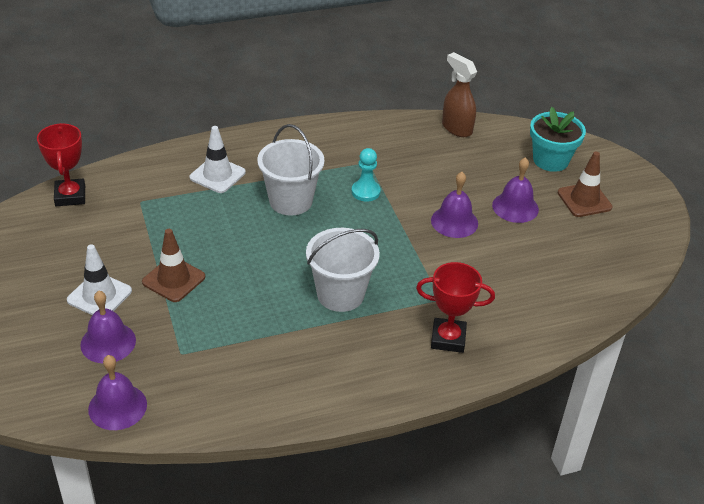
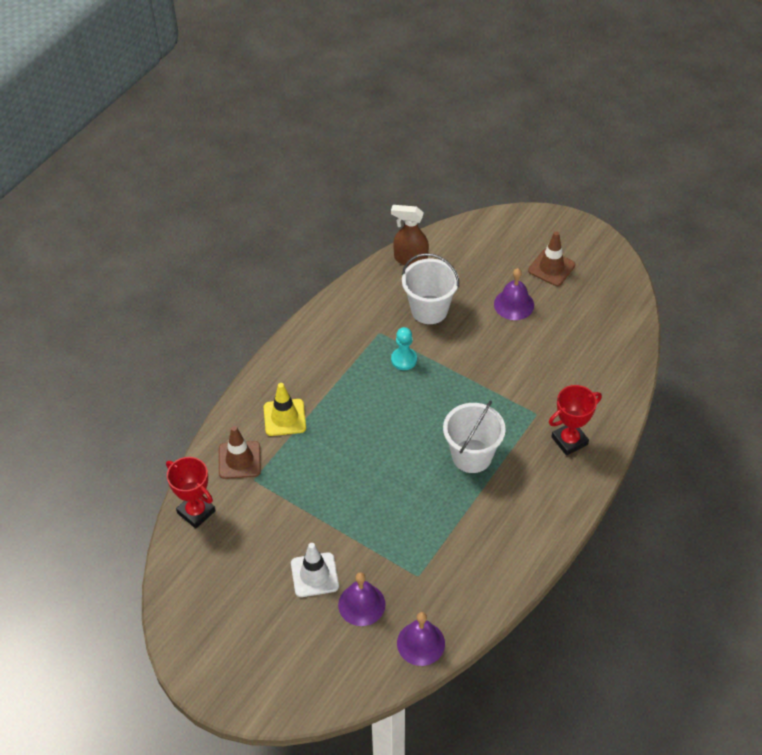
camera: 35 degrees left, 10 degrees up
brown traffic cone [142,229,205,302] -> brown traffic cone moved to [219,426,261,479]
white traffic cone [190,126,246,193] -> yellow traffic cone [264,383,306,436]
white bucket [257,124,325,216] -> white bucket moved to [402,253,459,324]
purple bell [431,172,478,238] -> none
turquoise flower pot [530,107,586,172] -> none

